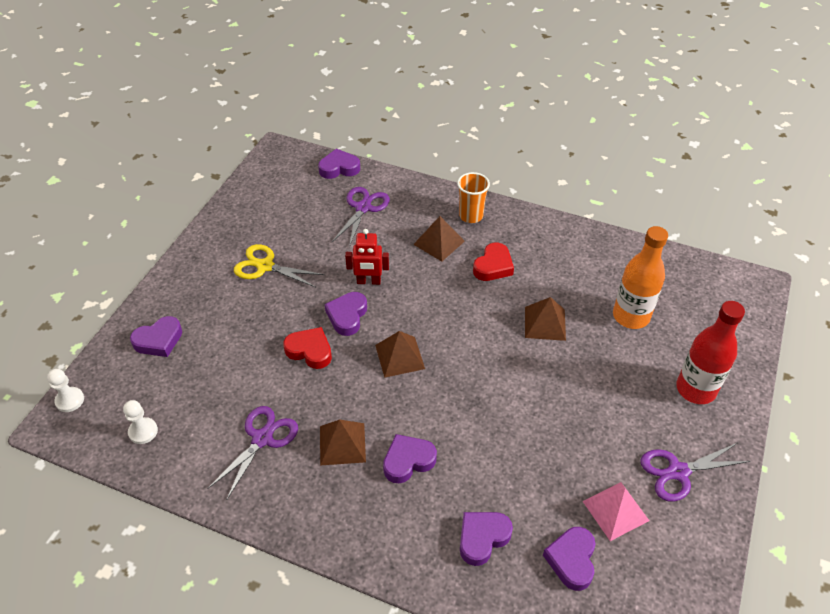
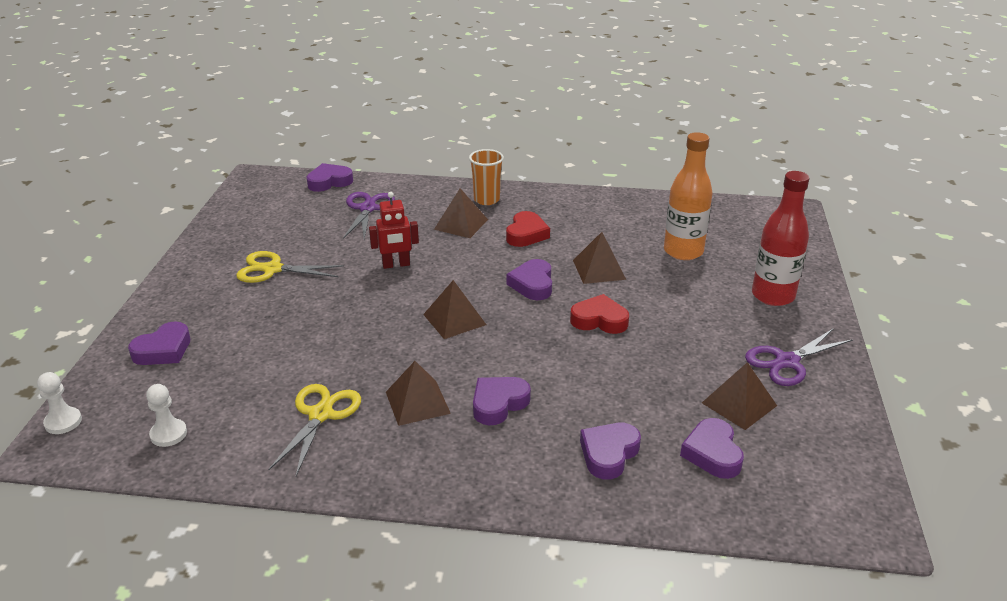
camera: 15 degrees left, 15 degrees down
purple scissors [207,406,298,499] -> yellow scissors [268,384,361,476]
red heart [283,327,332,369] -> red heart moved to [570,294,629,334]
purple heart [325,292,367,336] -> purple heart moved to [507,259,552,300]
pink pyramid [583,482,649,541] -> brown pyramid [702,362,777,430]

